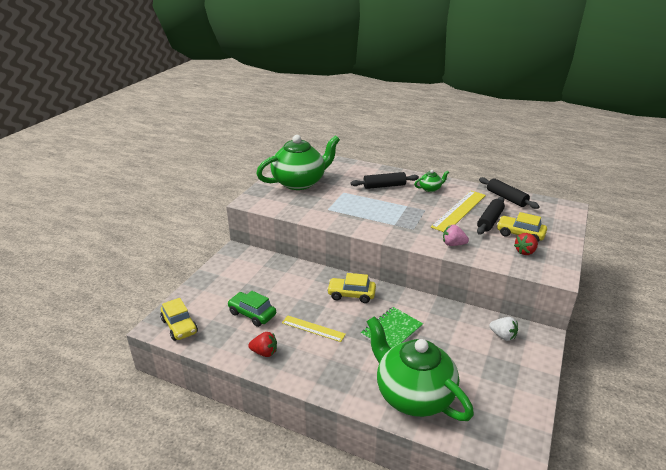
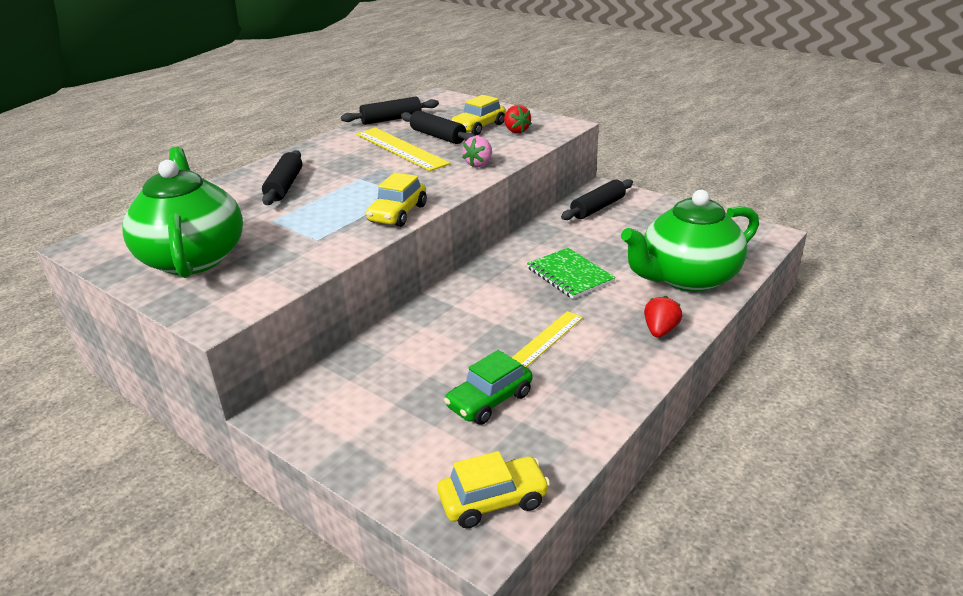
camera: 75 degrees left, 0 degrees up
red strawberry [248,332,277,357] -> red strawberry moved to [644,296,683,338]
yellow car [327,273,376,303] -> yellow car moved to [366,173,427,227]
green teapot [414,170,449,192] -> none
white strawberry [489,317,518,341] -> black rolling pin [561,179,633,220]

